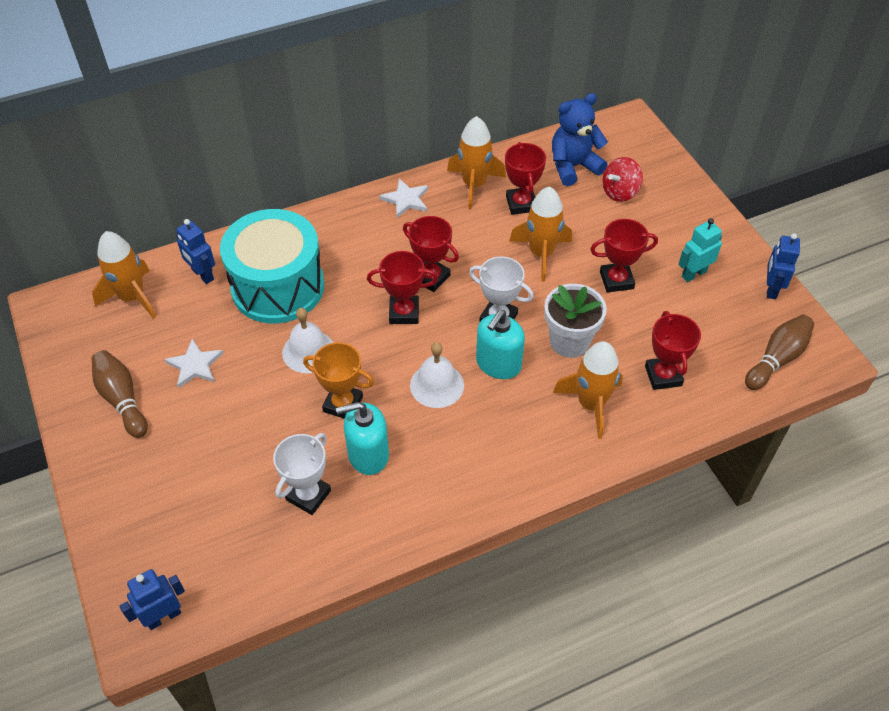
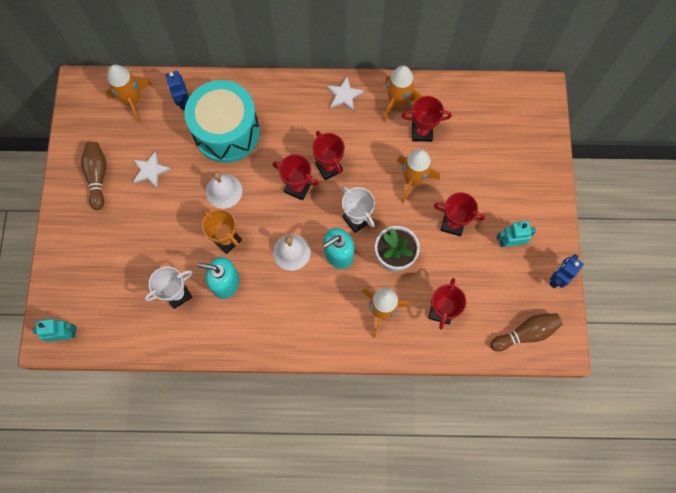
camera: 25 degrees right, 20 degrees up
blue robot [120,569,185,630] -> turquoise robot [33,319,76,342]
red trophy [505,142,546,215] -> red trophy turned 75 degrees clockwise [402,96,452,142]
blue teddy bear [552,93,608,186] -> none
red spinning top [602,157,643,202] -> none

